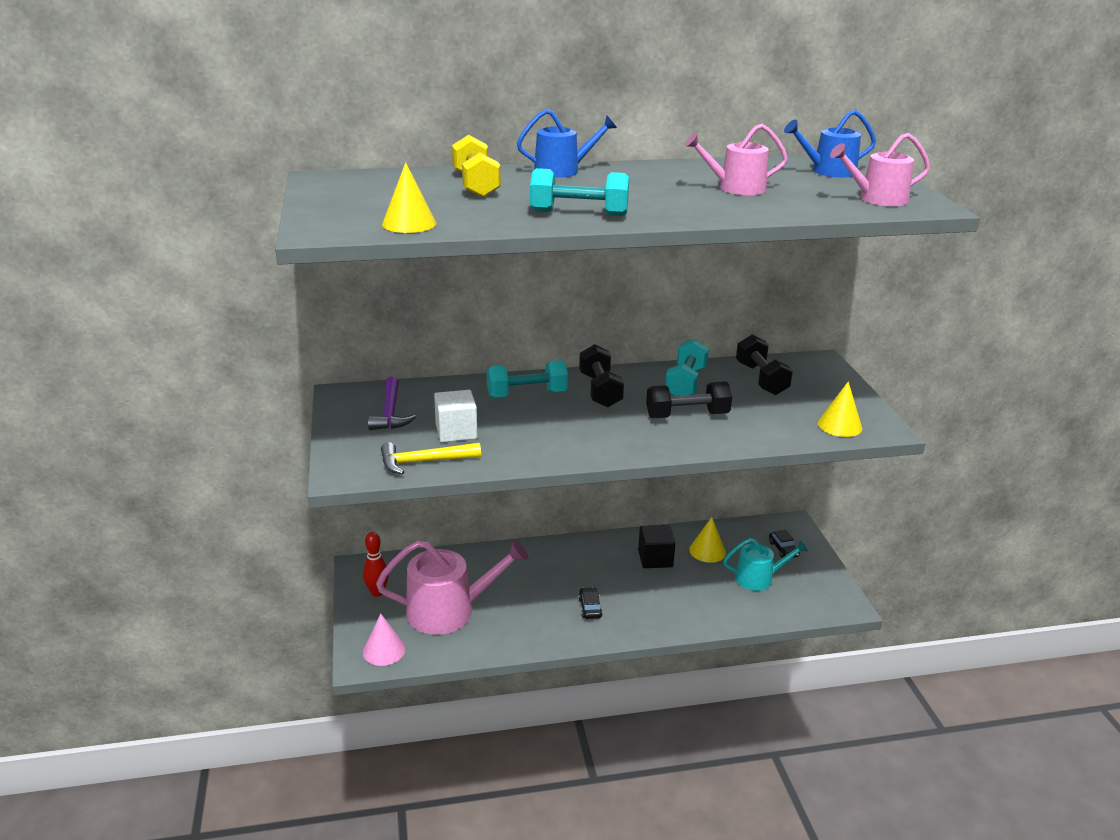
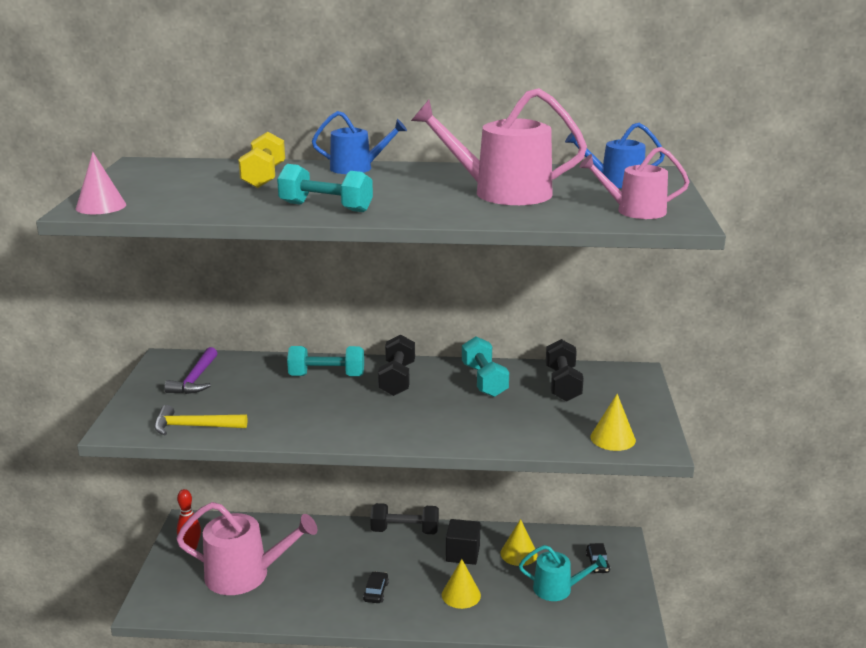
camera: 15 degrees right, 5 degrees down
pink cone [363,614,406,666] -> pink cone moved to [76,152,126,214]
yellow cone [382,162,436,233] -> yellow cone moved to [442,559,481,609]
white cube [434,390,477,442] -> none
black dumbbell [646,381,732,418] -> black dumbbell moved to [370,503,439,534]
turquoise dumbbell [665,339,709,396] -> turquoise dumbbell turned 45 degrees counterclockwise [462,336,509,397]
pink watering can [684,124,788,195] -> pink watering can [411,88,587,205], size x1.68

